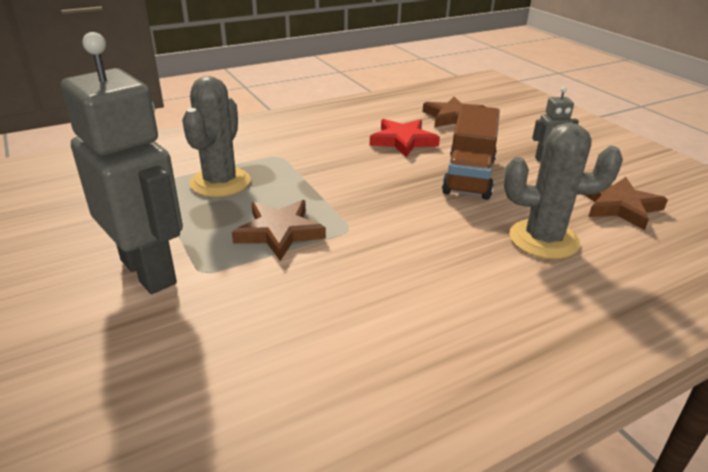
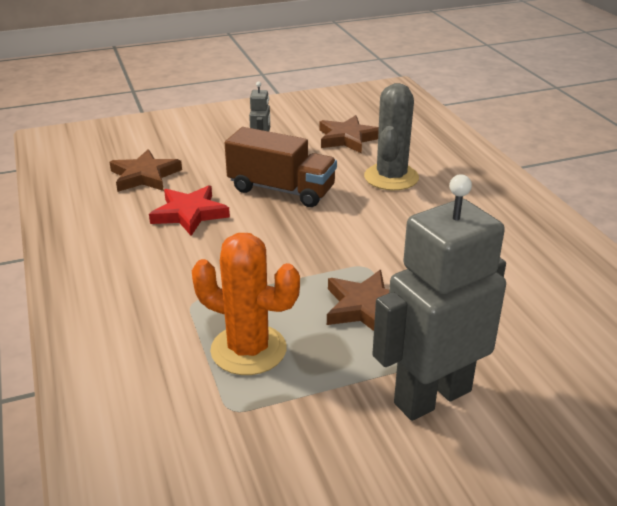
camera: 80 degrees left, 0 degrees up
grey cactus [182,76,251,197] -> orange cactus [192,233,300,375]

